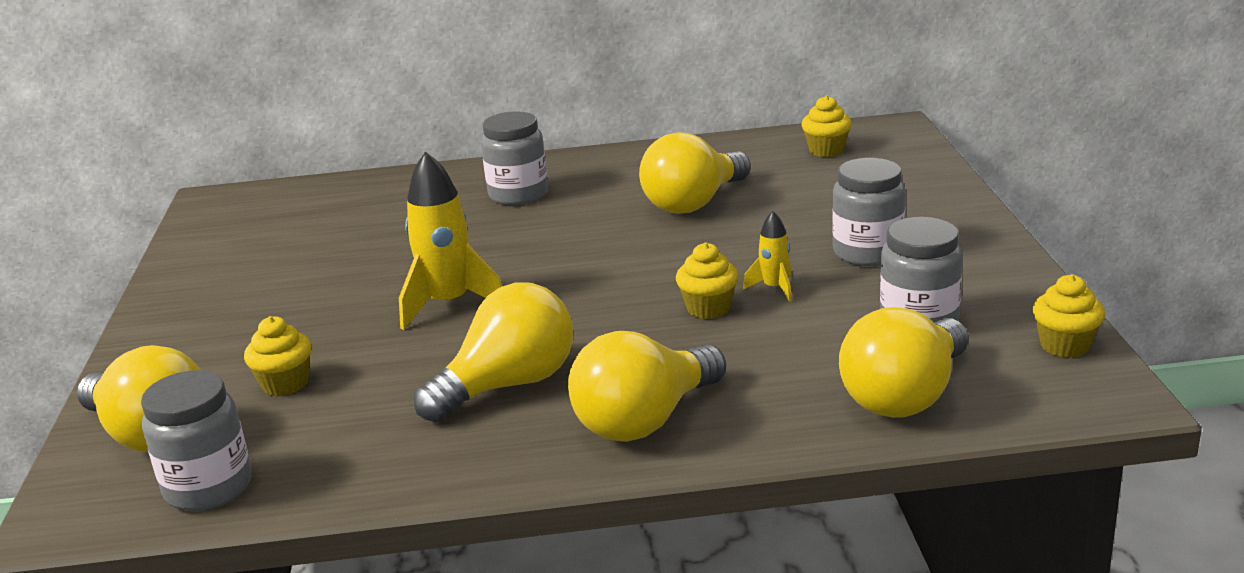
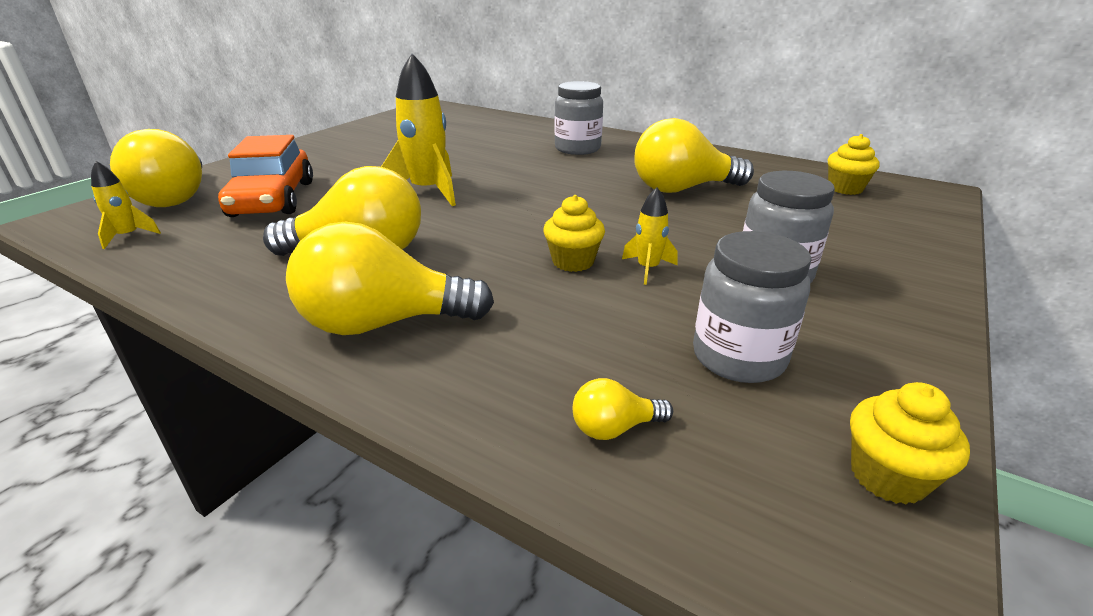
camera: 35 degrees right, 5 degrees up
grey jar [141,370,252,511] -> yellow rocket [91,161,161,249]
yellow cupcake [244,316,312,396] -> orange car [218,135,313,217]
yellow light bulb [839,307,968,418] -> yellow light bulb [572,378,673,440], size x0.43

